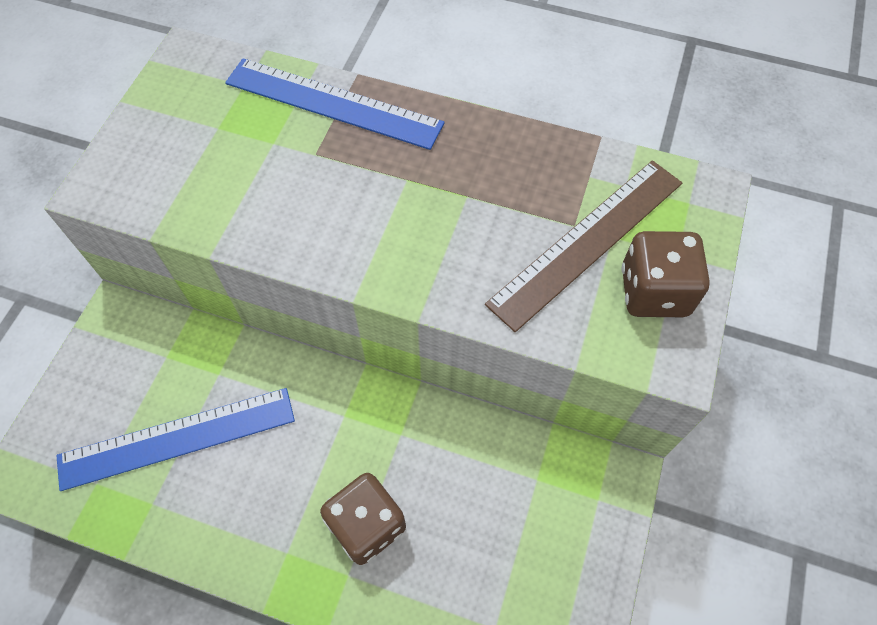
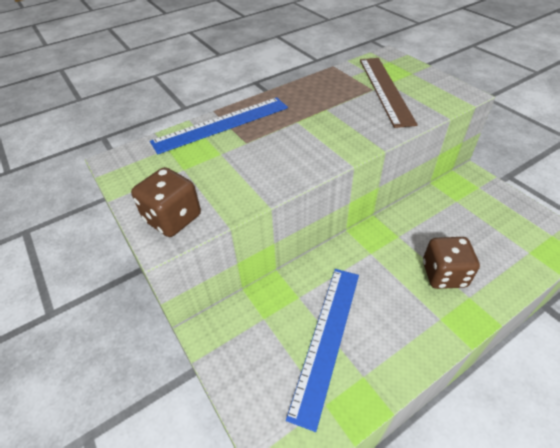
camera: 50 degrees left, 15 degrees down
brown dice [622,231,710,317] -> brown dice moved to [131,167,201,237]

